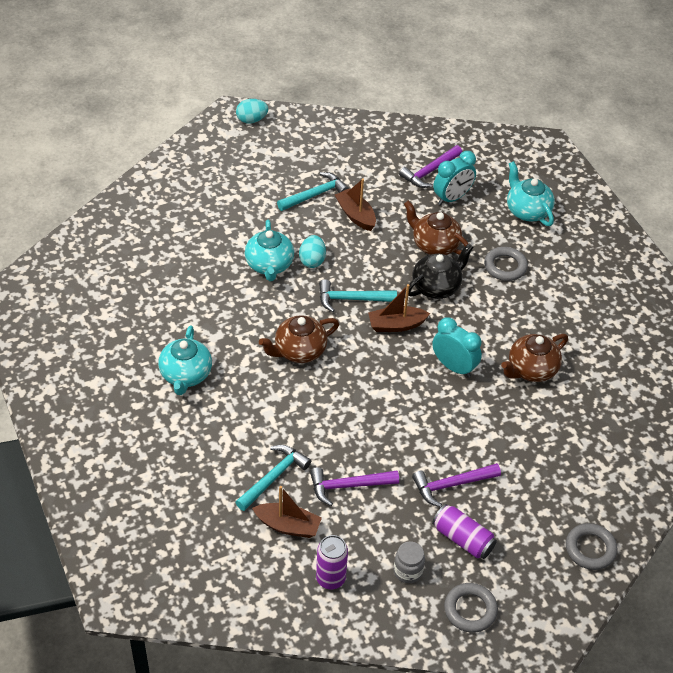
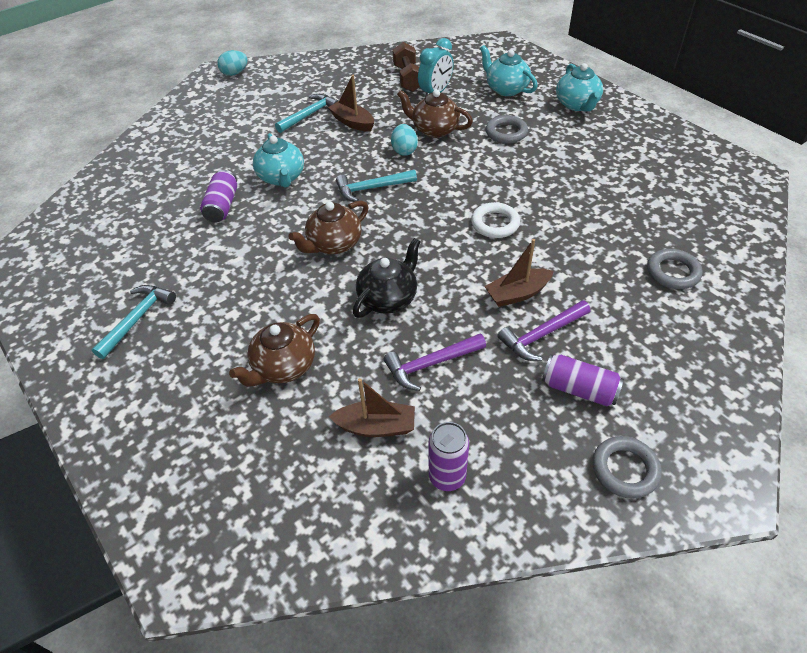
camera: 10 degrees left, 0 degrees up
turquoise teapot [158,326,212,395] -> turquoise teapot moved to [556,63,603,111]
turquoise hammer [236,445,311,511] -> turquoise hammer moved to [92,285,176,359]
turquoise egg [299,235,326,268] -> turquoise egg moved to [391,124,418,156]
brown boat [368,284,430,332] -> brown boat moved to [484,239,554,307]
grey jar [394,542,425,583] -> none
purple hammer [399,145,462,188] -> brown dumbbell [393,42,420,92]
black teapot [408,244,474,299] -> black teapot moved to [353,238,421,318]
turquoise clock [432,317,482,377] -> white ring [471,202,520,238]
brown teapot [501,334,568,382] -> brown teapot moved to [229,314,320,387]
grey ring [566,523,618,570] -> grey ring moved to [647,249,703,289]
none -> purple can [200,170,237,222]

